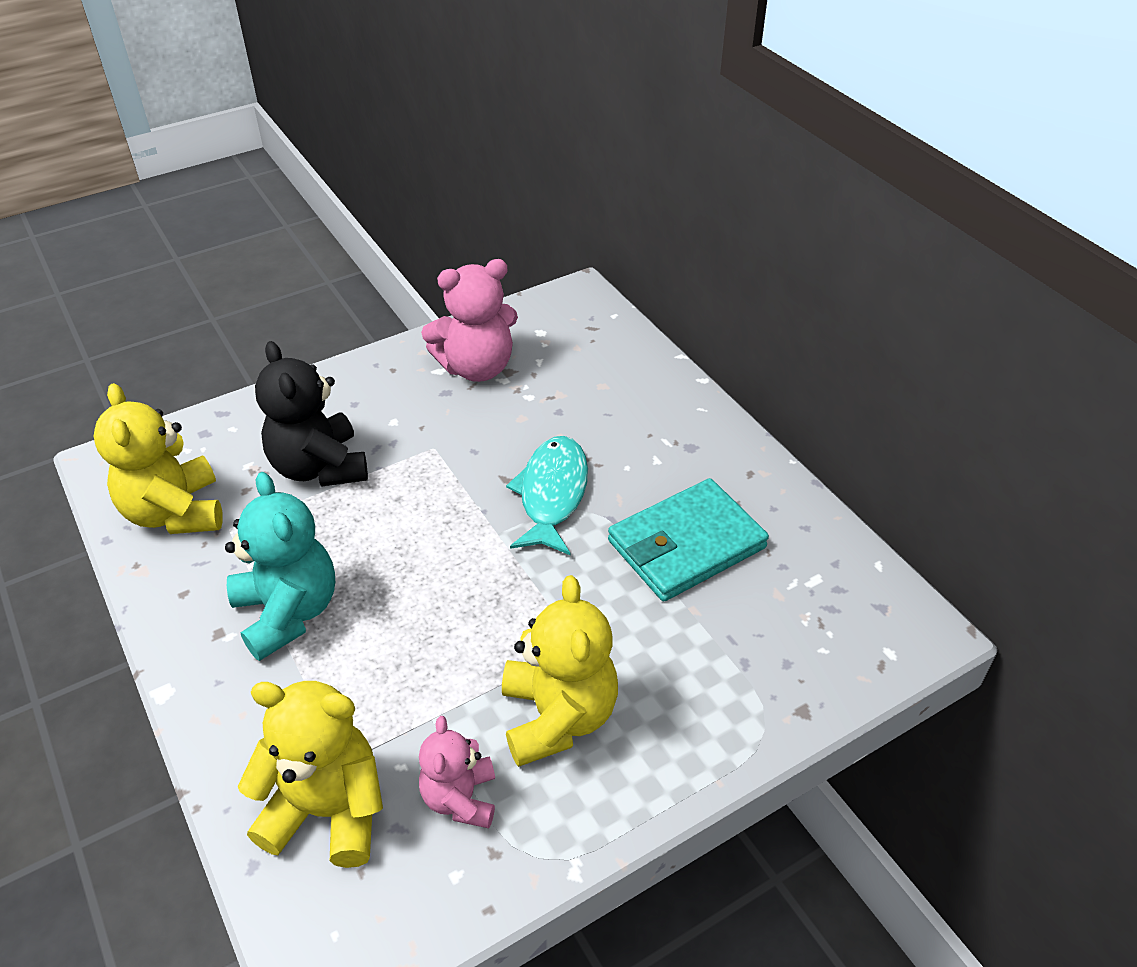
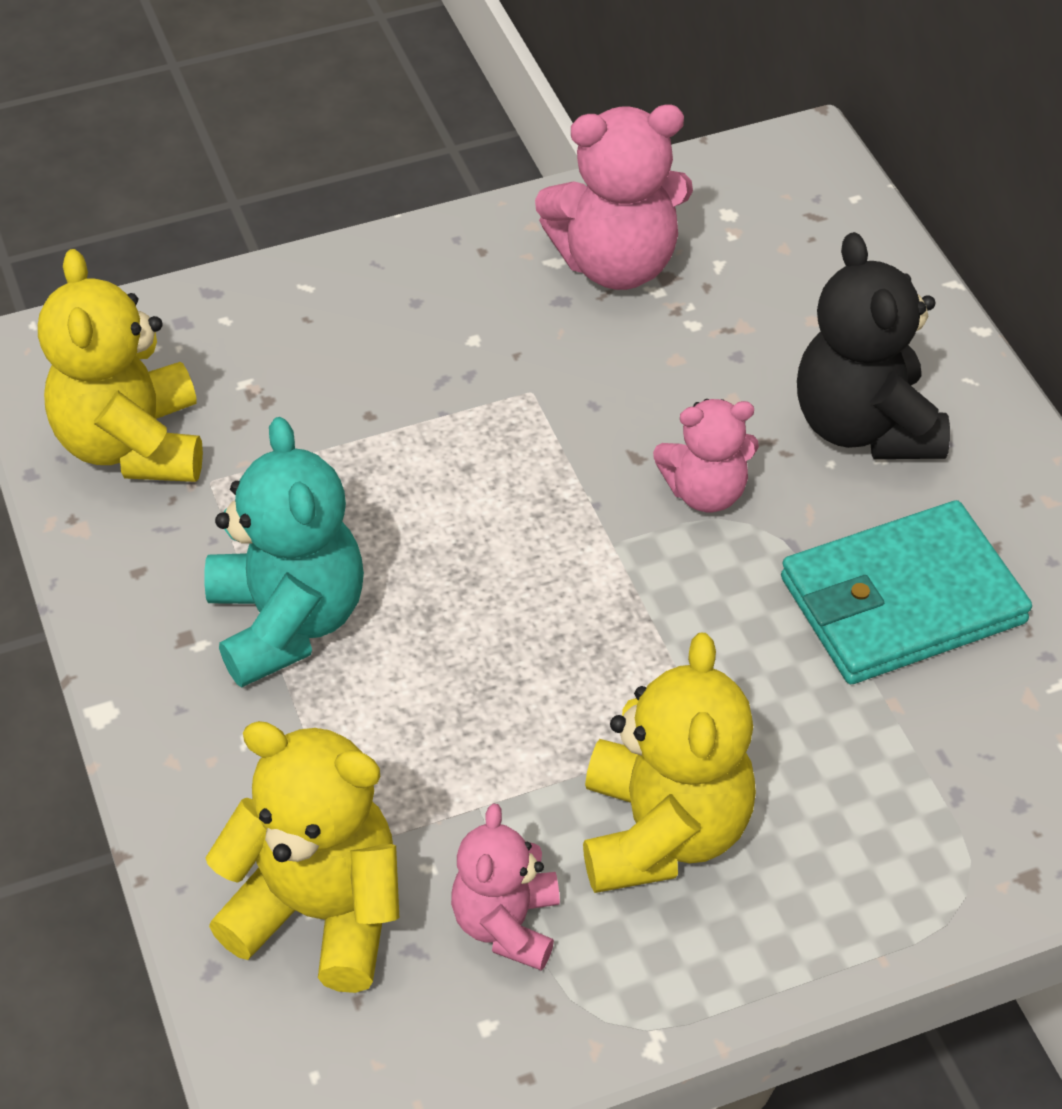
camera: 10 degrees right, 5 degrees up
black teddy bear [255,341,368,487] -> black teddy bear moved to [797,232,950,459]
turquoise fish [506,436,588,555] -> pink teddy bear [653,399,759,512]

